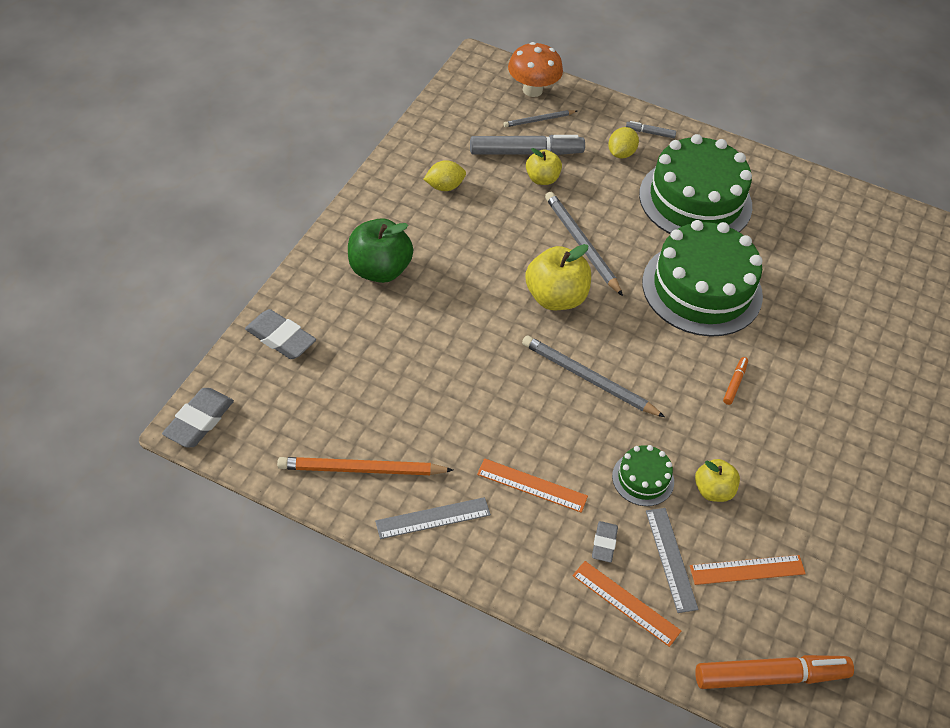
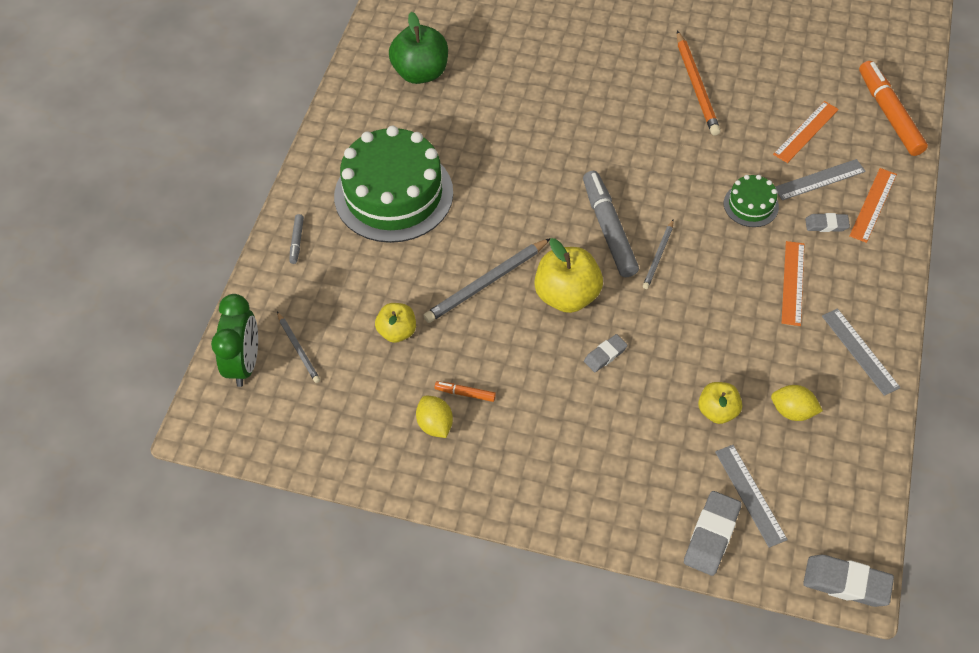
camera: 95 degrees left, 5 degrees up
orange pencil [277,457,453,475] -> orange pencil moved to [677,31,721,136]
green apple [348,218,413,283] -> green apple moved to [389,12,448,84]
grey marker [470,135,585,155] -> grey marker moved to [583,171,639,277]
orange mushroom [508,42,563,97] -> green clock [211,294,258,387]
grey pencil [522,335,665,417] -> grey pencil [643,219,674,289], size x0.58
yellow lemon [608,127,639,158] -> yellow lemon moved to [771,385,823,421]
green cake [642,220,763,337] -> none
orange ruler [690,555,806,585] -> orange ruler turned 60 degrees clockwise [773,101,839,163]
yellow apple [695,459,740,502] -> yellow apple moved to [698,382,742,424]
orange marker [723,357,748,405] -> orange marker moved to [435,381,496,402]
none -> grey eraser [584,334,628,372]
none -> grey ruler [715,445,788,548]

